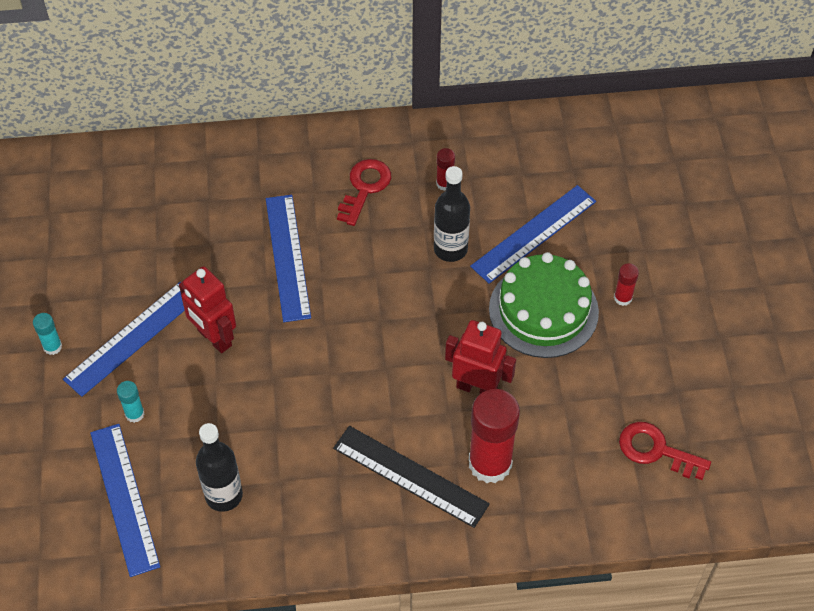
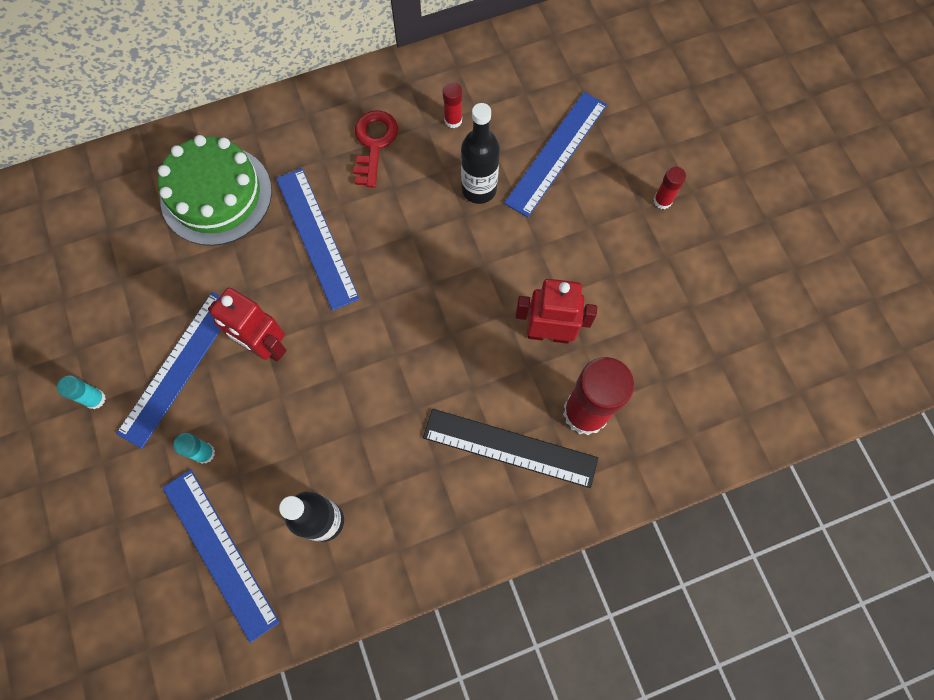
camera: 15 degrees left, 15 degrees up
green cake [489,252,599,358] -> green cake moved to [158,135,272,246]
red key [619,422,711,480] -> none

